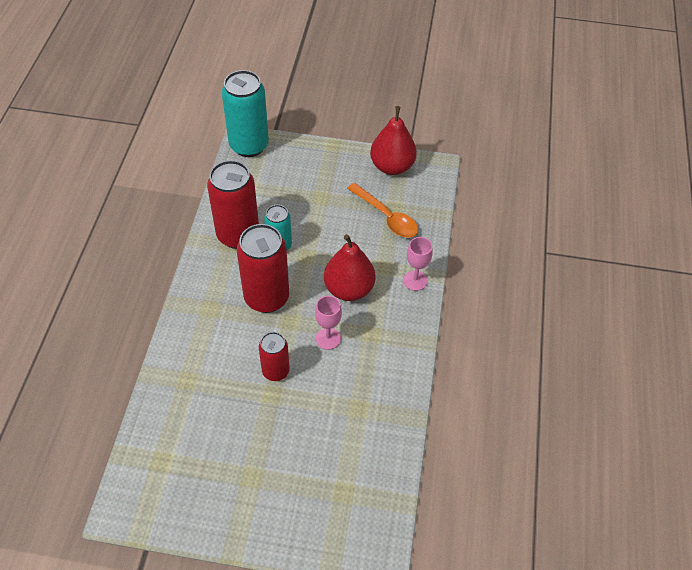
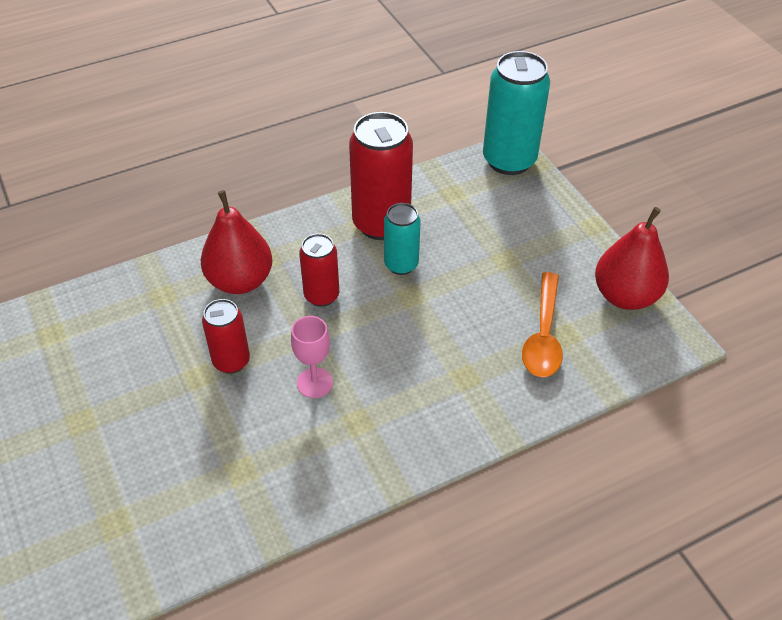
camera: 55 degrees right, 5 degrees down
red can [237,224,289,313] -> red can [299,234,339,307], size x0.57
red pear [324,234,375,301] -> red pear moved to [201,190,273,294]
pink goblet [403,237,433,291] -> none

